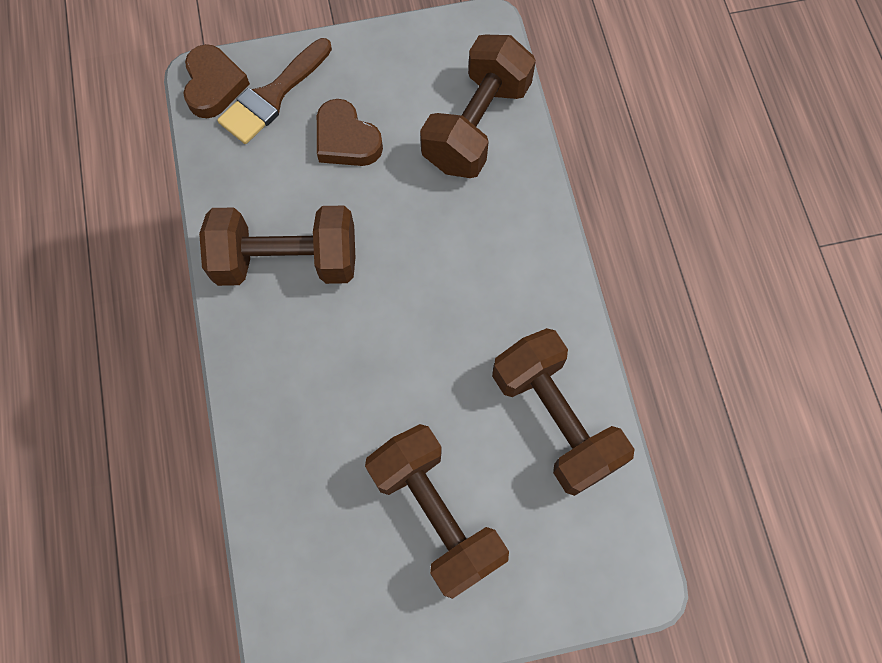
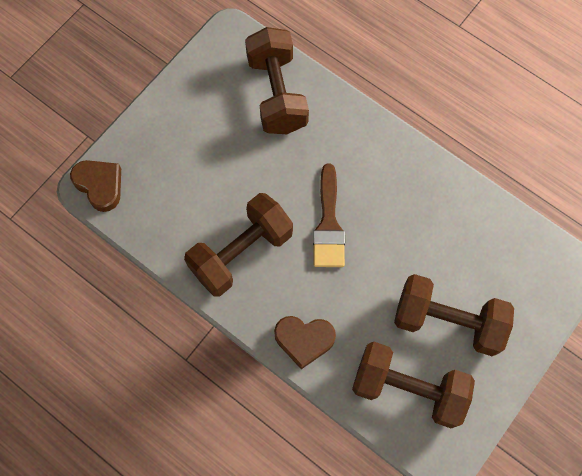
camera: 40 degrees left, 0 degrees up
brown brush [217,38,332,144] -> brown brush moved to [313,164,345,267]
brown heart [317,99,383,166] -> brown heart moved to [274,316,336,369]
brown dumbbell [492,328,634,496] -> brown dumbbell moved to [352,342,475,428]

